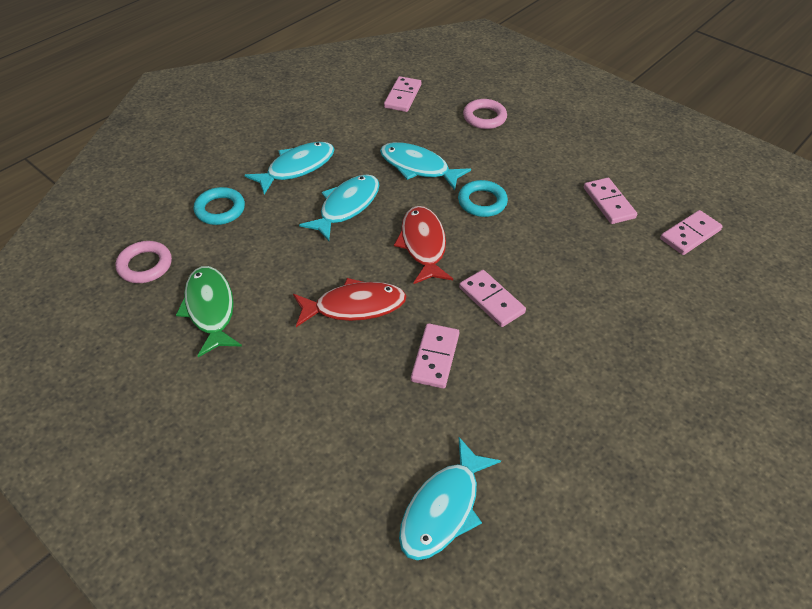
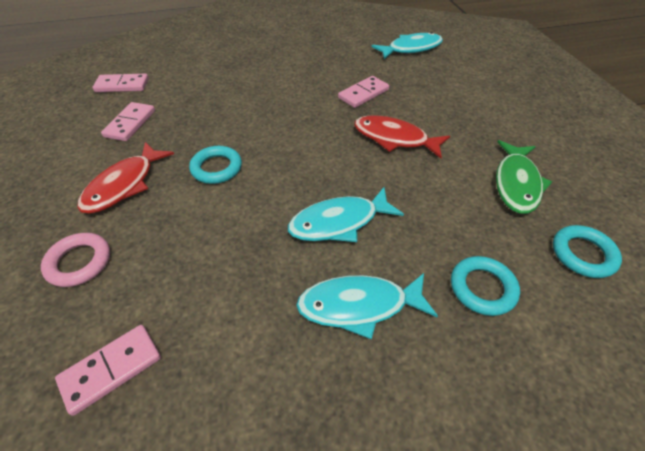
camera: 145 degrees left, 0 degrees up
pink ring [116,241,172,283] -> turquoise ring [553,225,622,278]
turquoise fish [380,142,471,190] -> none
red fish [394,206,453,284] -> red fish moved to [77,142,174,214]
pink domino [459,270,526,327] -> none

